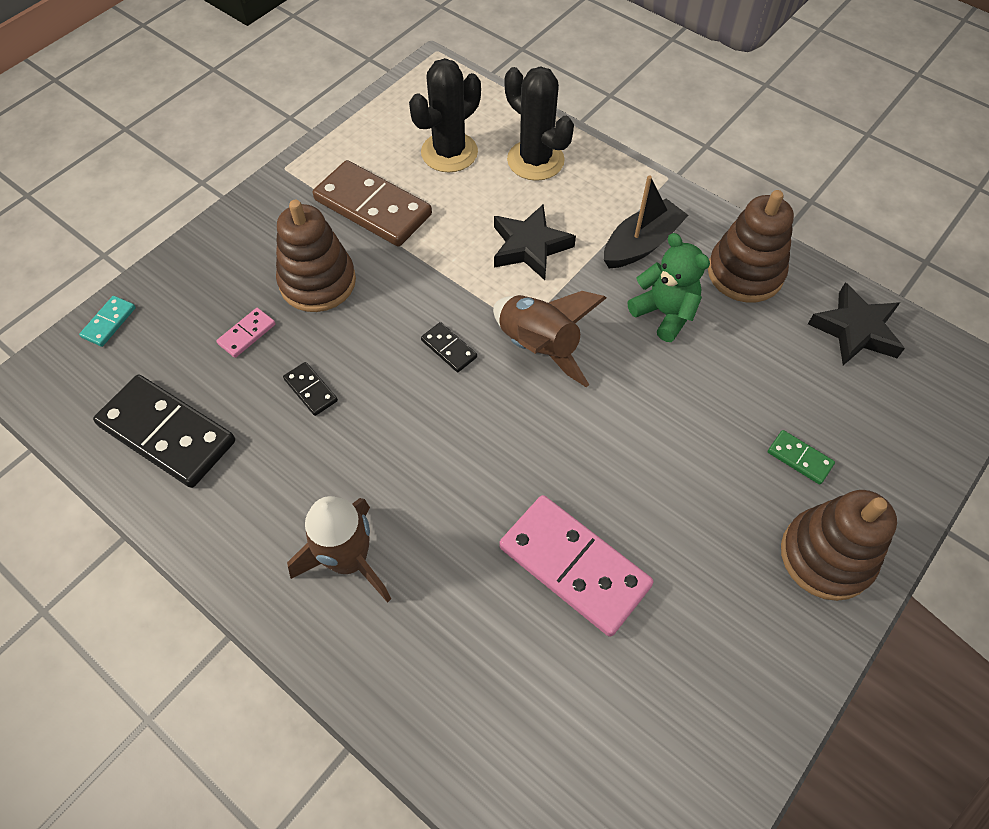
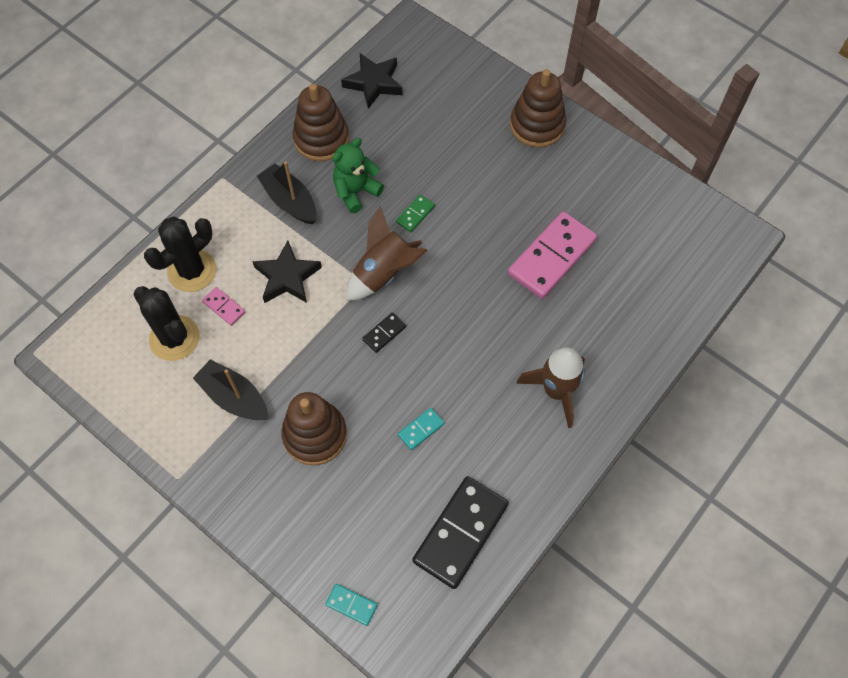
camera: 90 degrees left, 5 degrees up
pink domino [216,308,276,358] -> pink domino moved to [202,287,245,326]
black domino [283,362,338,416] -> turquoise domino [398,408,444,450]
brown domino [313,160,432,247] -> black boat [193,359,268,420]
green domino [768,430,835,485] -> green domino moved to [396,195,435,232]

